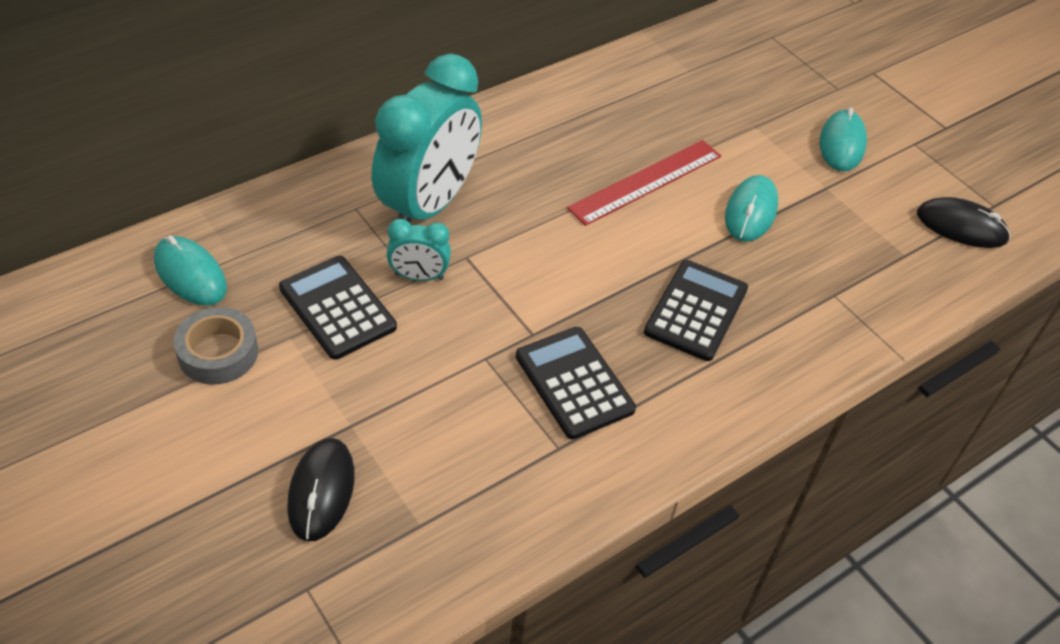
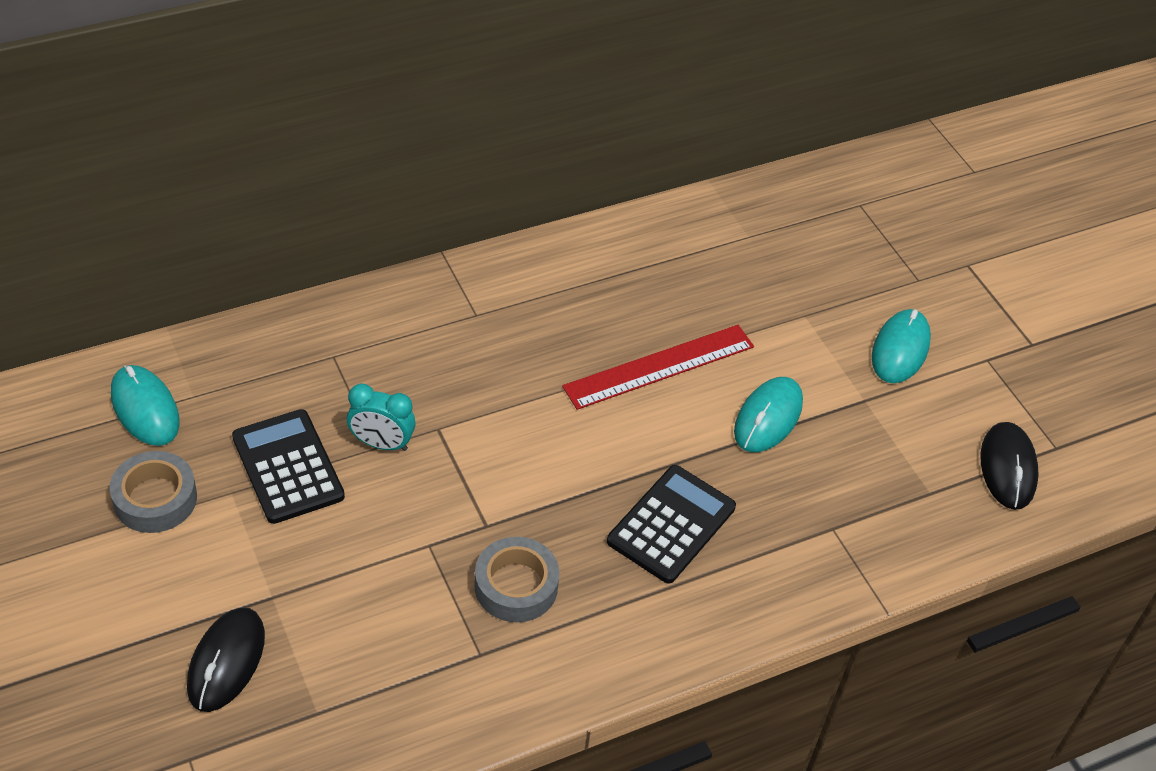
camera: 10 degrees right, 0 degrees up
turquoise clock [372,54,482,223] -> none
black calculator [516,327,636,439] -> grey tape [474,537,559,622]
black mouse [917,197,1011,248] -> black mouse turned 60 degrees clockwise [980,422,1039,510]

